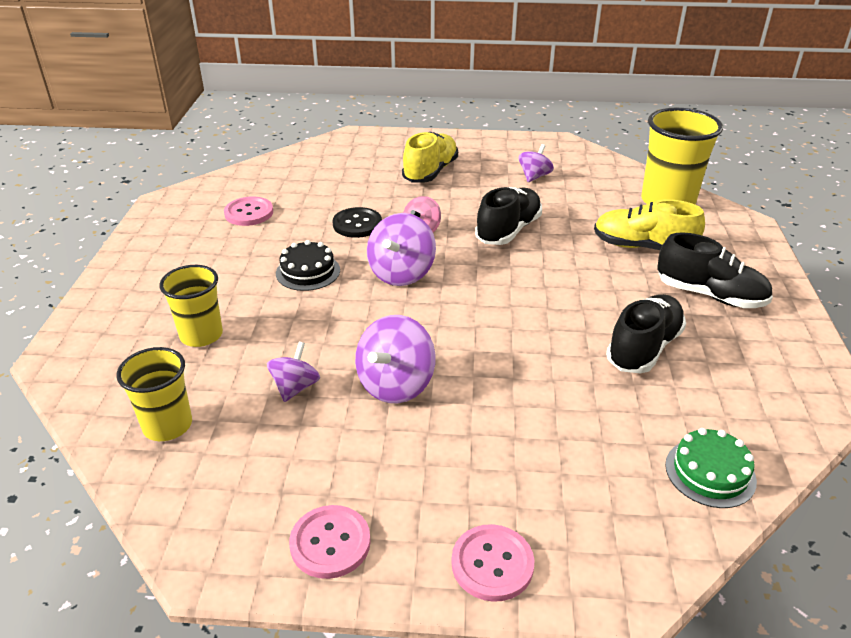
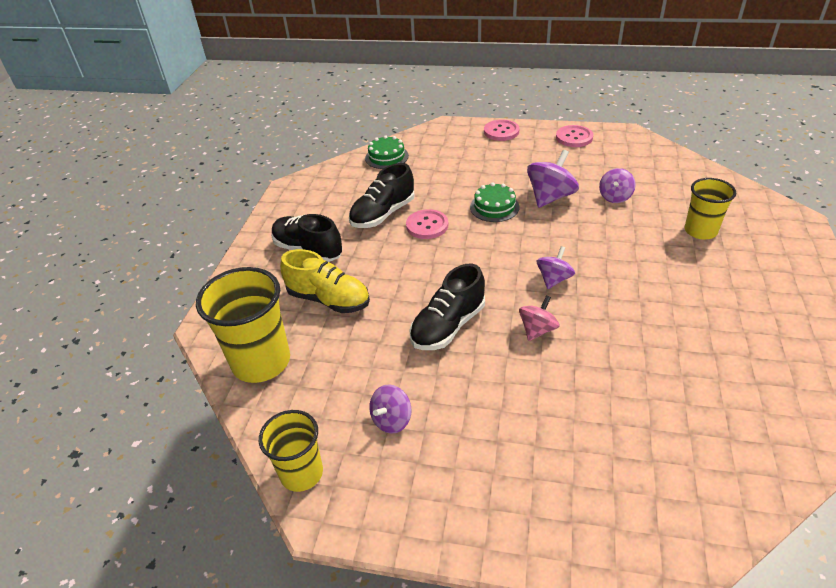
camera: 170 degrees left, 5 degrees up
yellow cup [116,347,192,441] -> yellow cup moved to [259,410,323,492]
pink button [224,197,273,226] -> pink button moved to [406,209,448,239]
black cake [276,240,340,291] -> none
black button [332,207,382,238] -> none
purple spinning top [367,213,436,286] -> purple spinning top [537,246,575,289], size x0.62
yellow shoe [402,132,458,183] -> none
none -> green cake [470,182,519,222]

